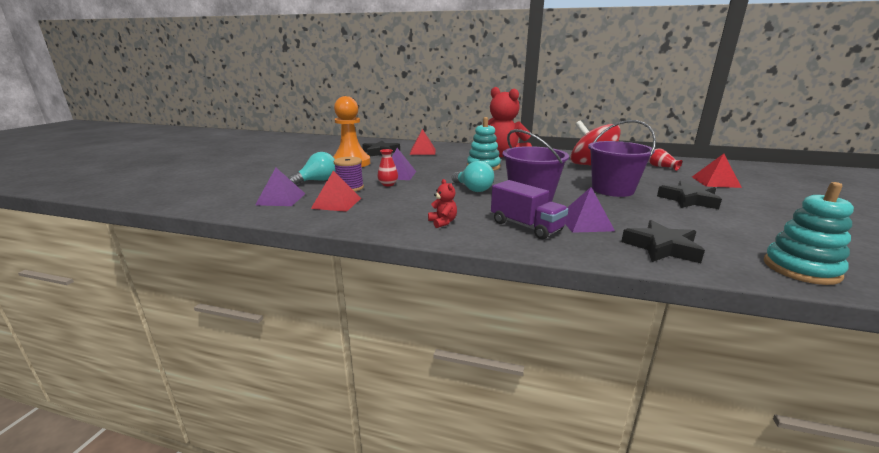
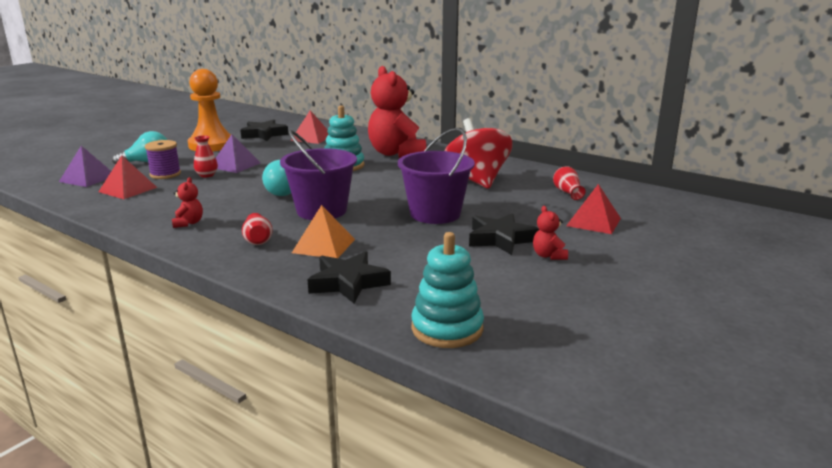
camera: 20 degrees right, 0 degrees up
purple truck [491,180,568,239] -> red vase [242,213,273,245]
purple pyramid [565,187,615,233] -> orange pyramid [292,205,355,258]
none -> red teddy bear [533,206,568,260]

